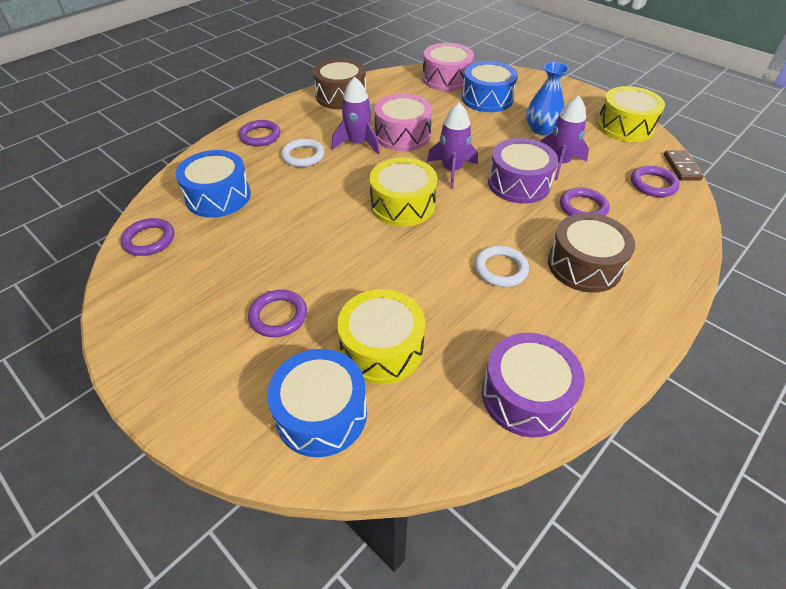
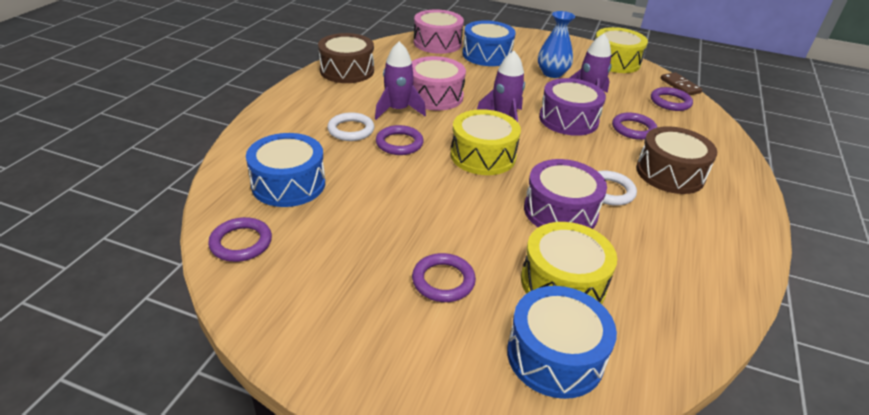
camera: 25 degrees left, 10 degrees down
purple ring [239,120,281,146] -> purple ring moved to [376,125,424,155]
purple drum [482,333,585,438] -> purple drum moved to [524,159,607,229]

